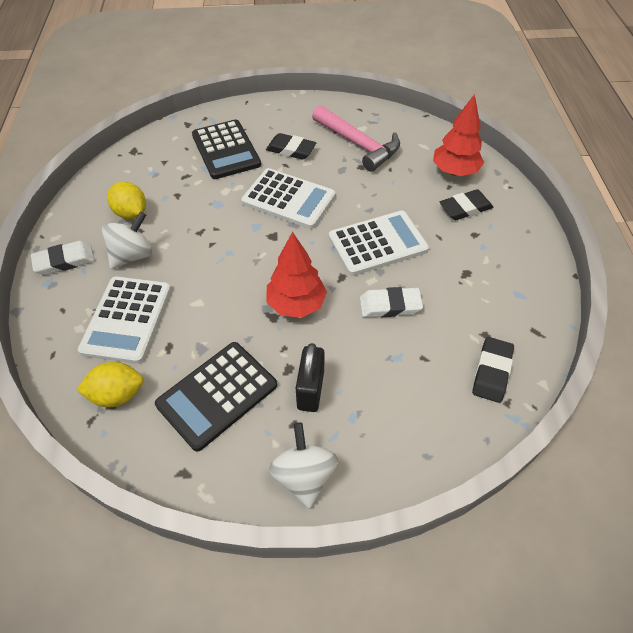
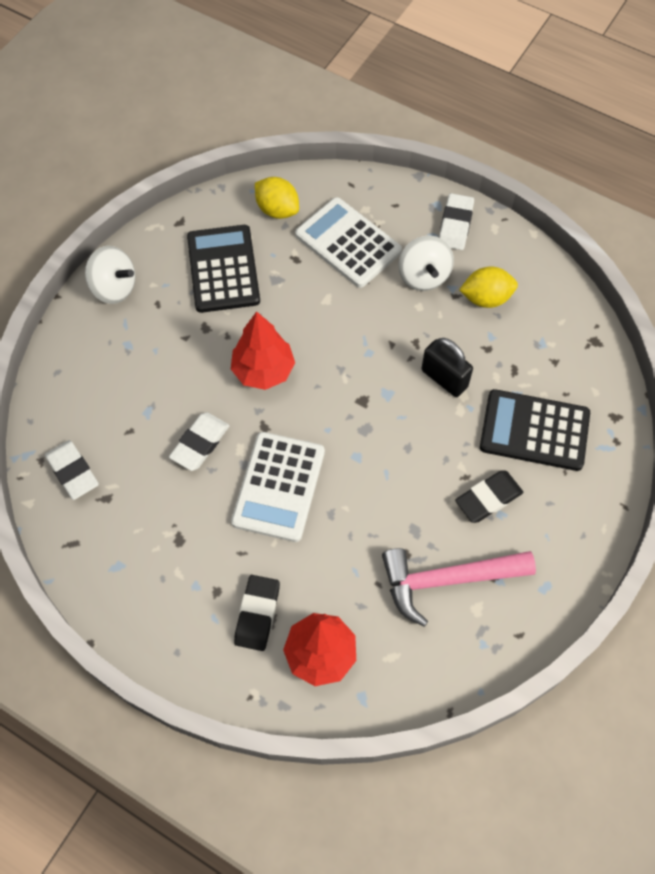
camera: 125 degrees right, 10 degrees up
yellow lemon [77,362,144,407] -> yellow lemon turned 75 degrees counterclockwise [255,177,299,219]
white calculator [241,168,336,229] -> none
black padlock [296,343,325,412] -> black padlock moved to [421,338,473,397]
black eraser [472,337,514,403] -> white eraser [45,440,99,500]

